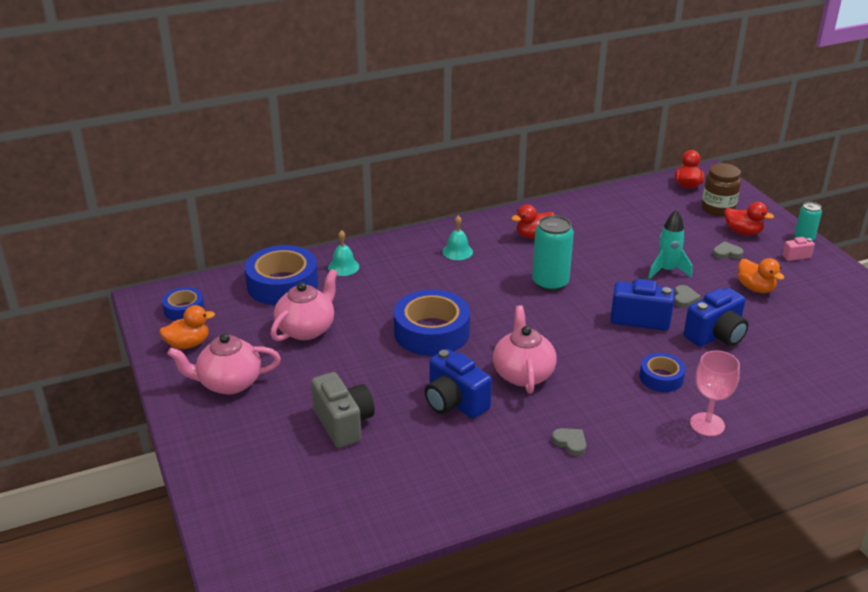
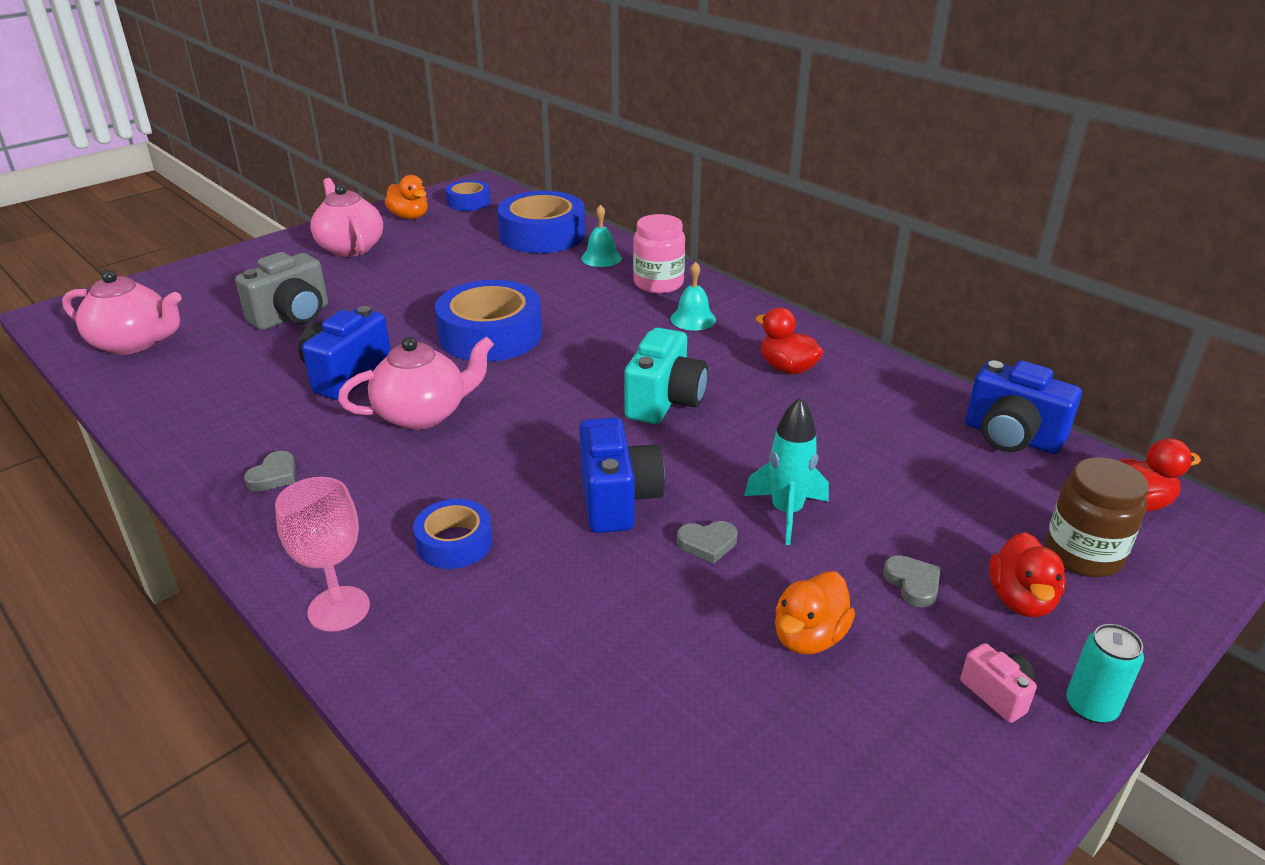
camera: 70 degrees right, 0 degrees up
pink teapot [270,269,338,341] -> pink teapot moved to [62,270,181,355]
turquoise can [532,215,574,291] -> turquoise camera [624,328,708,424]
blue camera [684,288,749,347] -> blue camera moved to [966,360,1082,454]
none -> pink jar [633,214,685,294]

